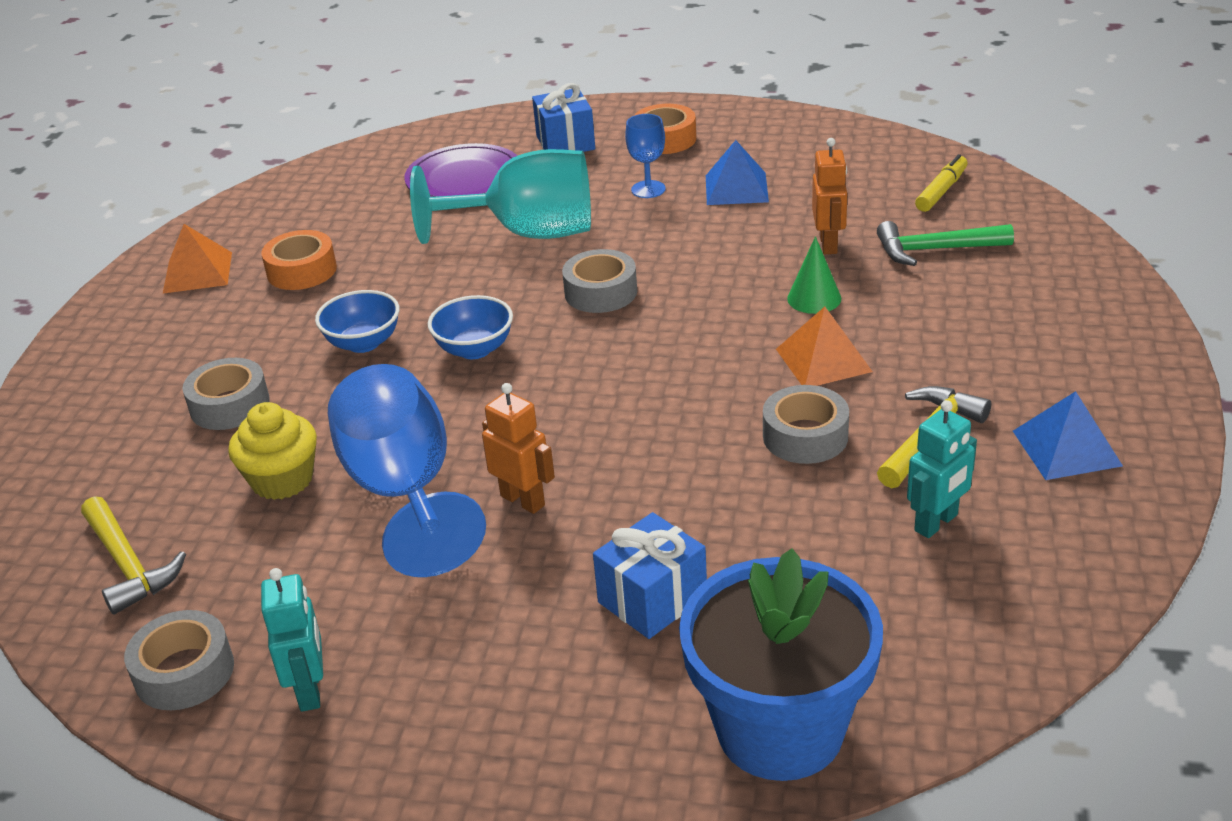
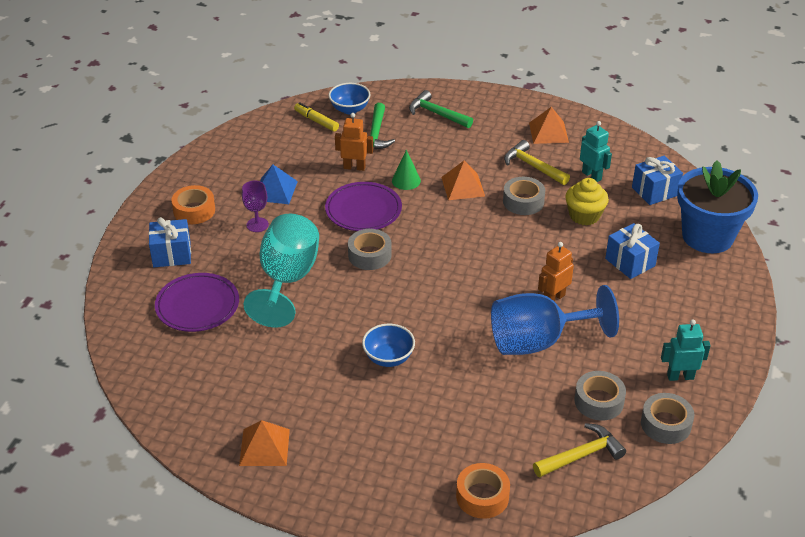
camera: 85 degrees left, 5 degrees up
grey tape [183,358,270,430] -> grey tape moved to [574,371,626,421]
yellow cupcake [228,402,317,500] -> yellow cupcake moved to [565,178,609,226]
orange tape [261,230,337,290] -> orange tape moved to [456,463,510,519]
blue bowl [428,295,513,359] -> blue bowl moved to [329,83,370,114]
blue goblet [625,114,666,198] -> purple goblet [242,181,269,232]
blue pyramid [1013,391,1123,480] -> orange pyramid [529,107,569,144]
none -> purple plate [325,182,402,231]
none -> green hammer [409,90,473,128]
none -> blue gift [632,155,683,205]

